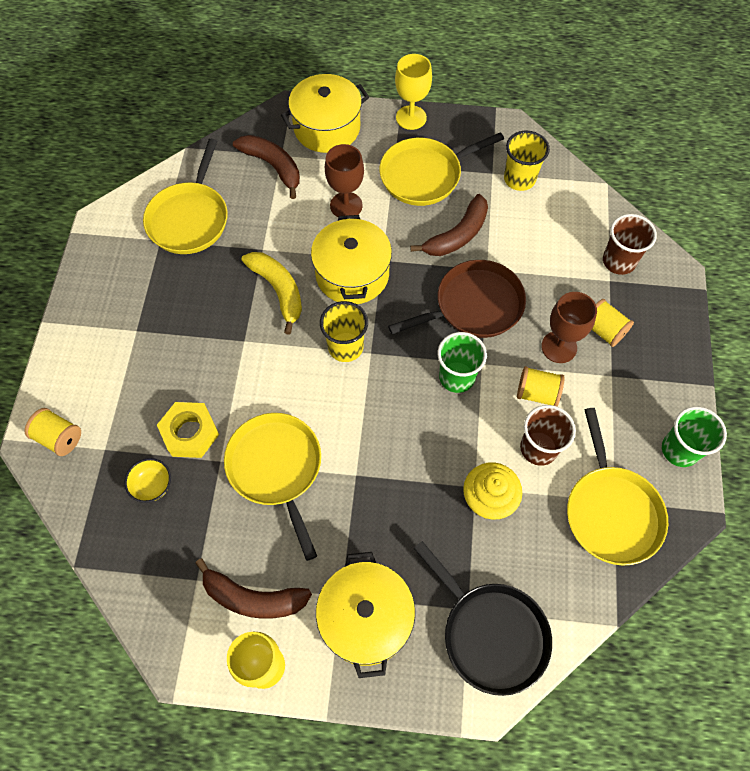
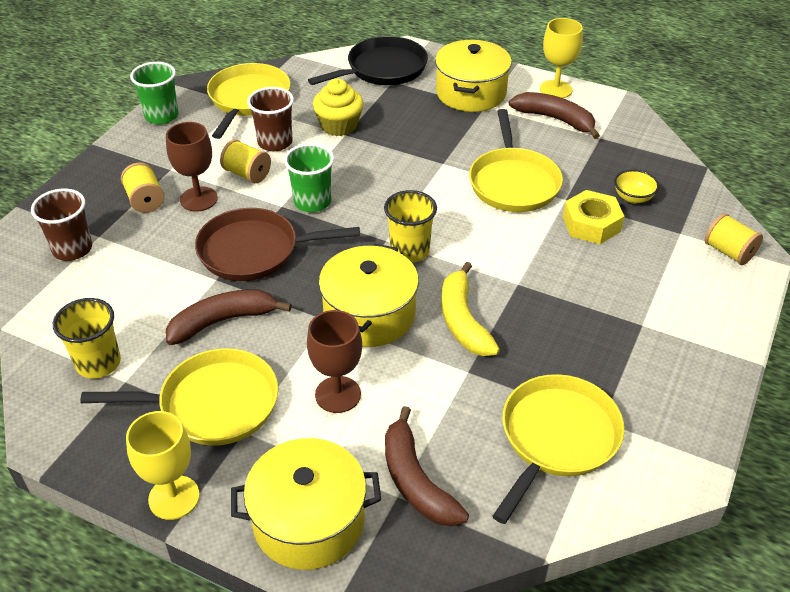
camera: 160 degrees left, 20 degrees down
black pan [414,541,552,696] -> black pan turned 75 degrees clockwise [308,36,428,85]

